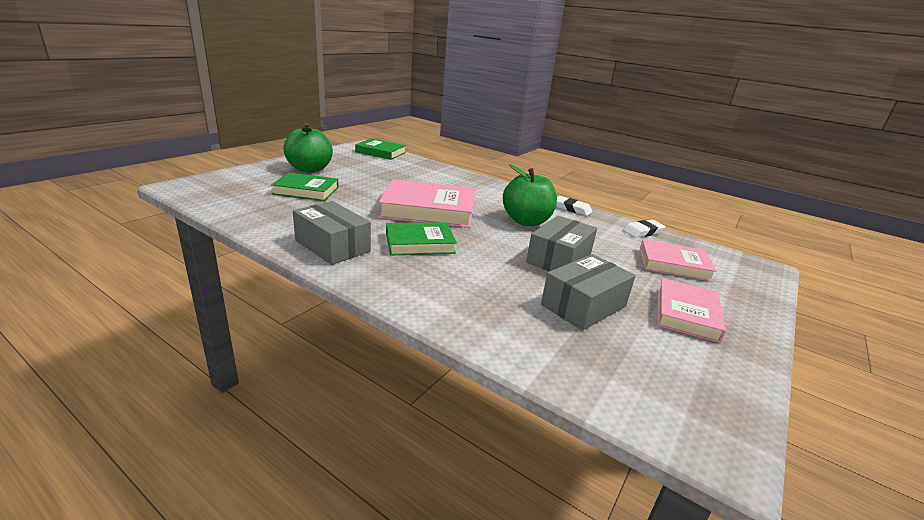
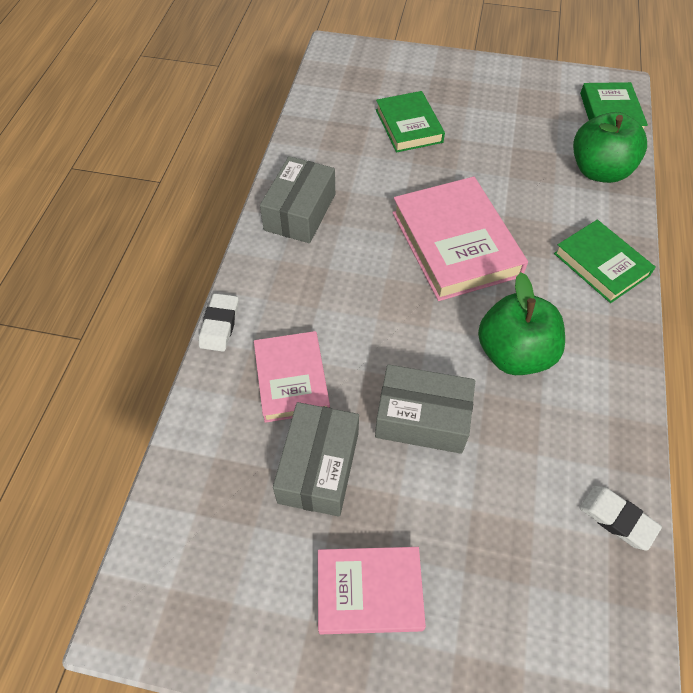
camera: 70 degrees right, 30 degrees up
green apple [283,123,333,173] -> green apple moved to [573,112,647,183]
green book [386,222,457,255] -> green book moved to [554,220,656,303]
grey box [541,254,636,331] -> grey box turned 75 degrees clockwise [273,402,359,517]
white eraser [556,196,592,216] -> white eraser moved to [199,293,239,352]
pink book [640,239,716,282] -> pink book moved to [254,331,330,423]

